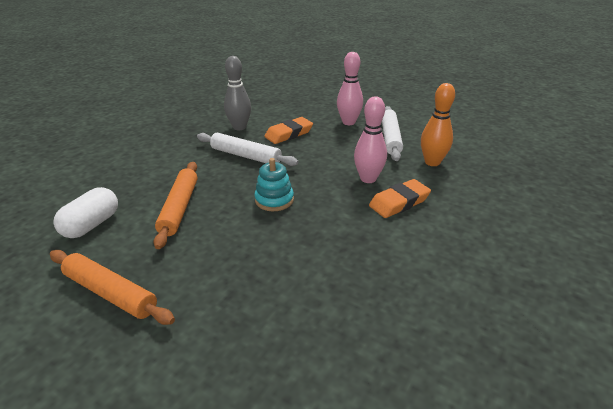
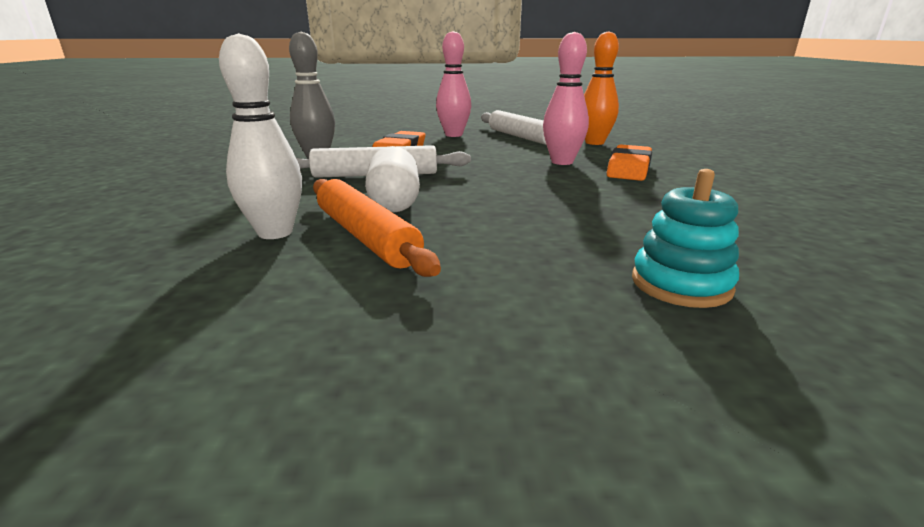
camera: 35 degrees left, 10 degrees down
orange rolling pin [50,250,175,325] -> none
white capsule [54,187,118,238] -> white capsule moved to [365,146,420,213]
turquoise stacking toy [254,158,294,211] -> turquoise stacking toy moved to [632,169,739,308]
none -> white bowling pin [219,33,302,239]

